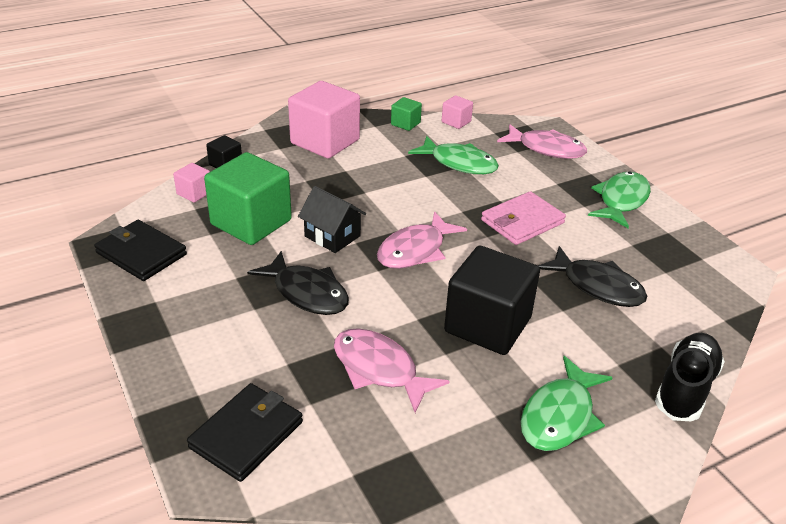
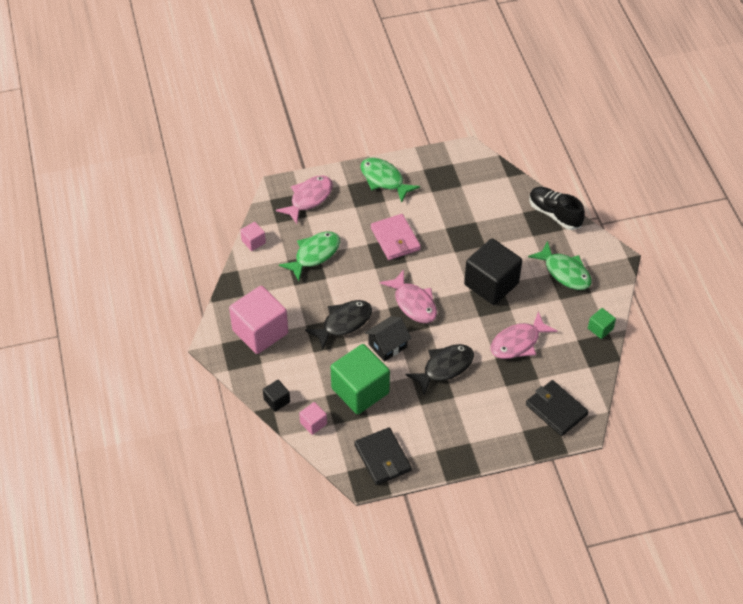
camera: 75 degrees left, 15 degrees up
black wallet [94,220,187,281] -> black wallet turned 75 degrees counterclockwise [355,427,412,485]
green cube [391,97,422,131] -> green cube moved to [588,308,616,339]
black fish [538,246,647,307] -> black fish moved to [305,300,372,350]

